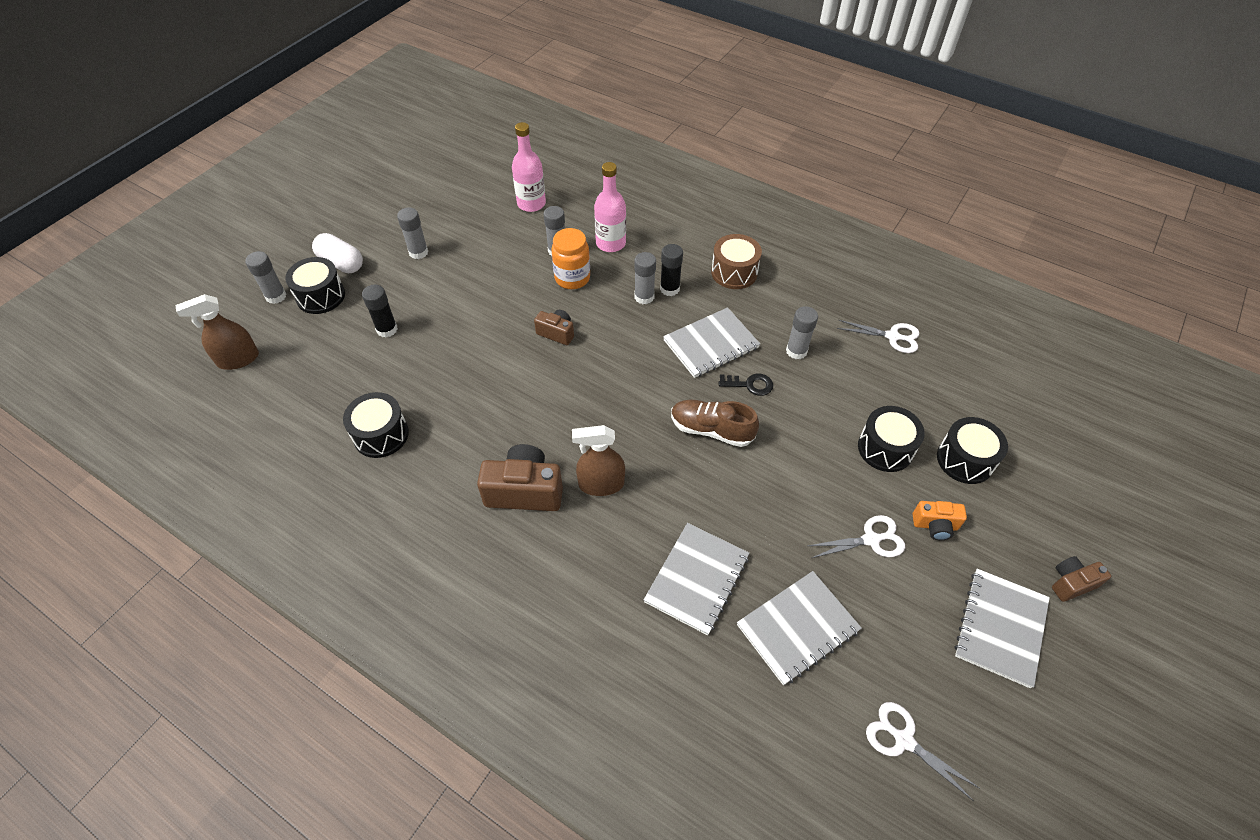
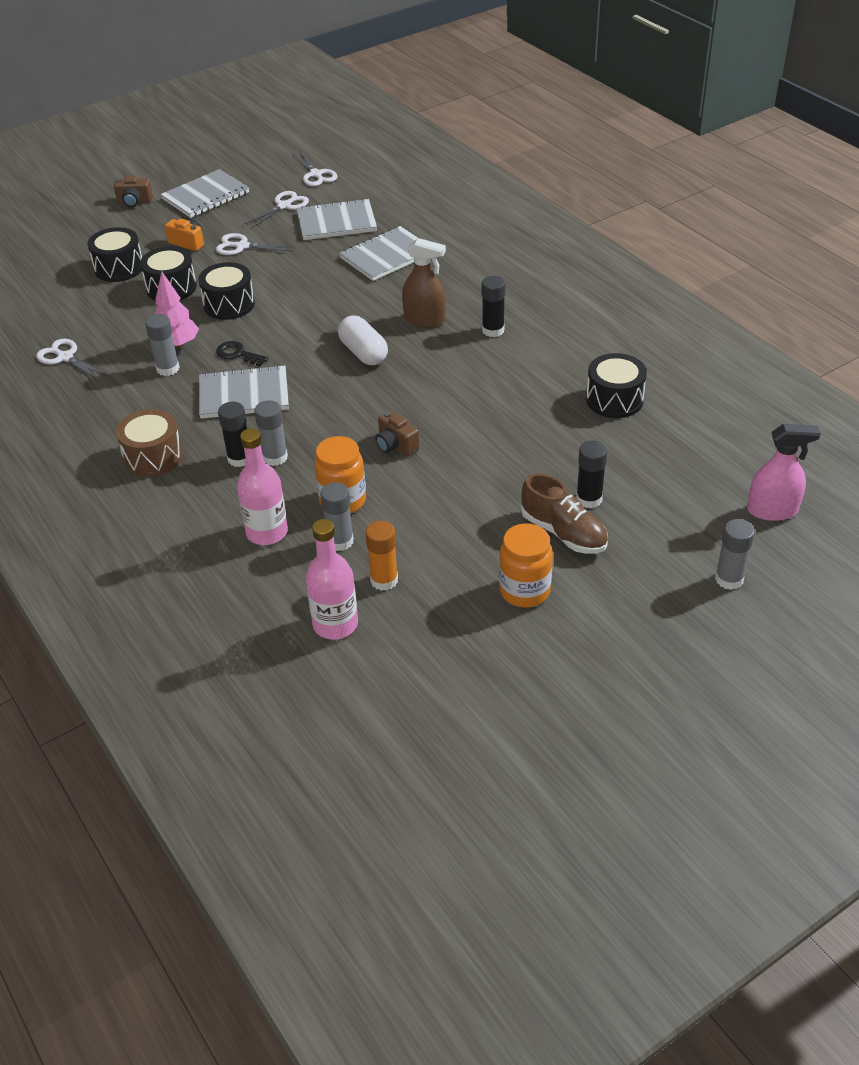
camera: 155 degrees left, 10 degrees down
brown spray bottle [175,294,259,370] -> pink spray bottle [747,424,821,521]
black drum [285,257,345,314] -> black drum moved to [198,262,255,320]
white capsule [312,233,363,273] -> white capsule moved to [338,316,388,365]
grey glue stick [397,207,428,259] -> orange jar [499,523,553,608]
brown camera [477,444,563,511] -> black glue stick [482,276,505,337]
brown shoe [671,400,759,447] -> brown shoe moved to [521,473,608,554]
none -> pink tree [154,271,199,349]
none -> white scissors [243,191,309,229]
none -> orange glue stick [365,521,398,591]

